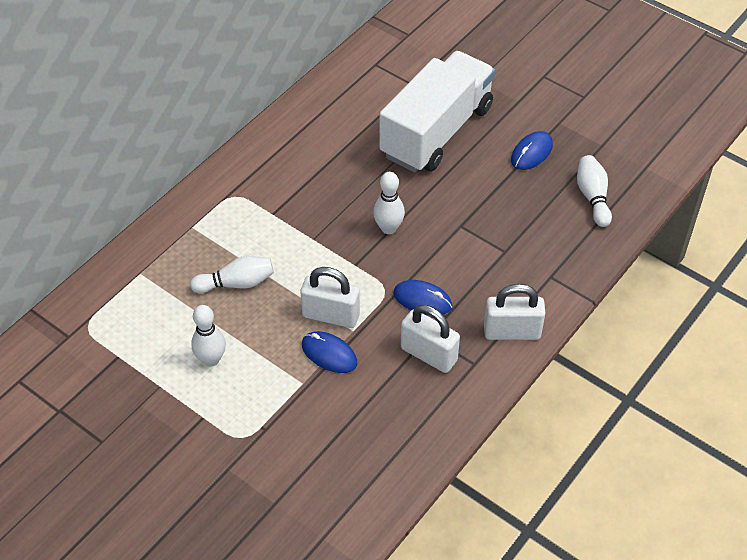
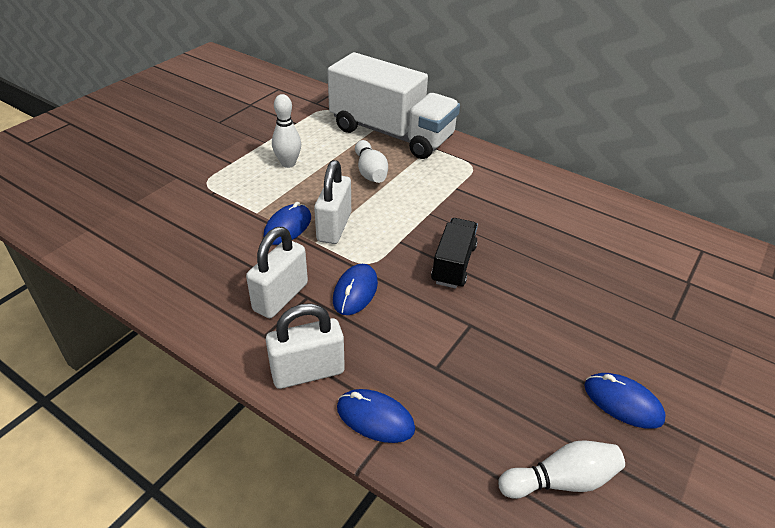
camera: 85 degrees right, 10 degrees down
white bowling pin [373,172,405,234] -> black truck [431,218,478,289]
white truck [379,51,495,173] -> white truck moved to [327,52,460,159]
white padlock [484,284,545,340] -> white padlock turned 75 degrees clockwise [266,303,345,389]
none -> blue mouse [337,389,415,443]

